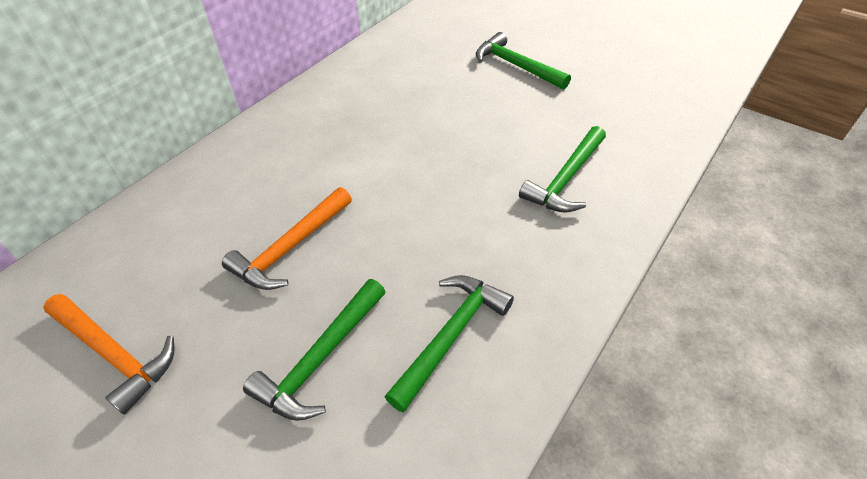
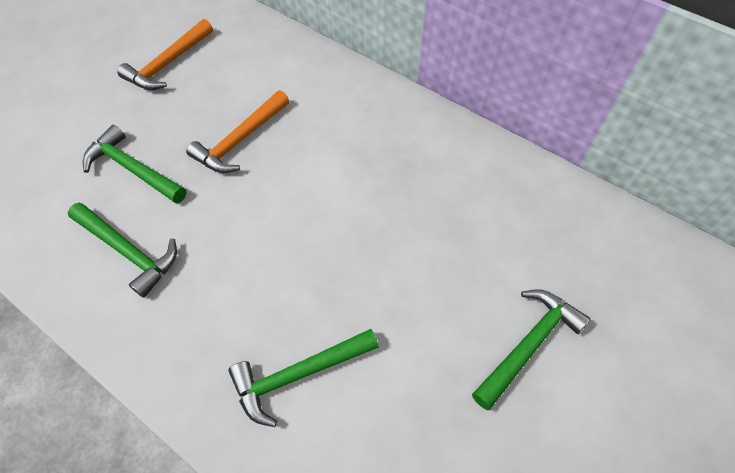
camera: 90 degrees right, 10 degrees up
orange hammer [222,187,352,290] -> orange hammer turned 90 degrees counterclockwise [186,90,289,173]
green hammer [519,126,606,213] -> green hammer turned 60 degrees counterclockwise [228,329,379,427]

